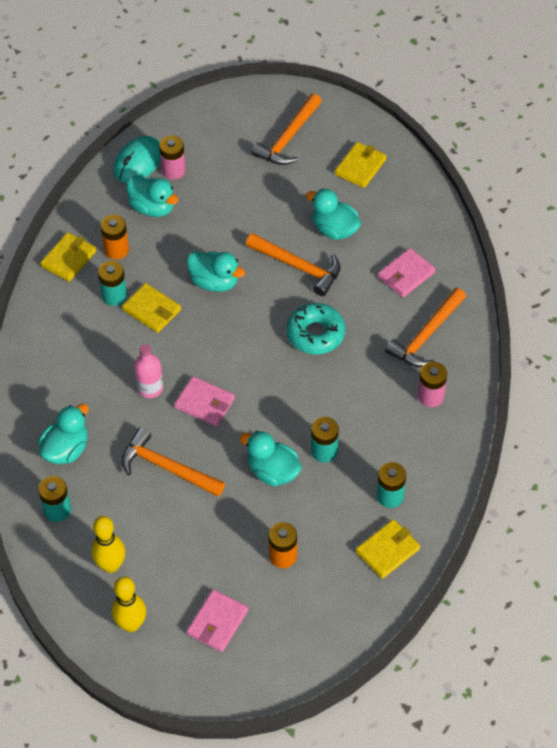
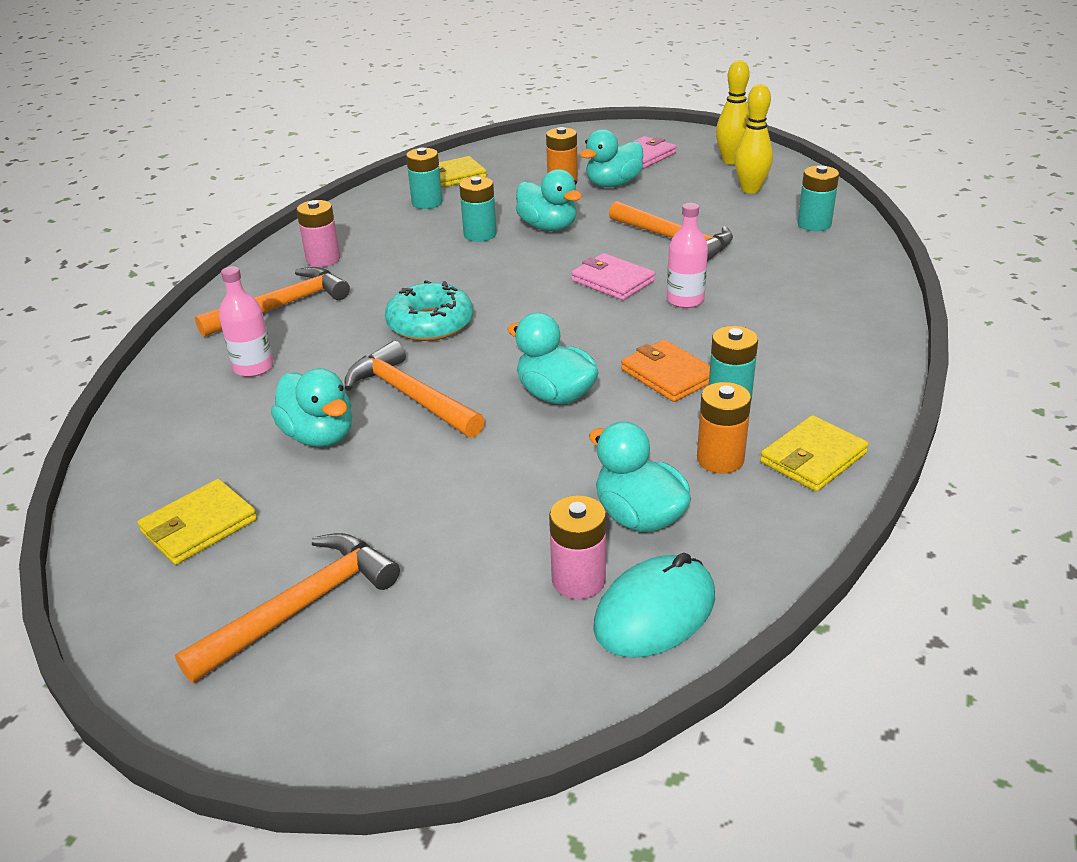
camera: 165 degrees left, 20 degrees down
turquoise duck [38,404,88,464] -> turquoise duck moved to [580,129,643,187]
yellow wallet [122,283,181,333] -> orange wallet [621,340,710,402]
pink wallet [378,248,436,297] -> pink bottle [219,266,274,377]

